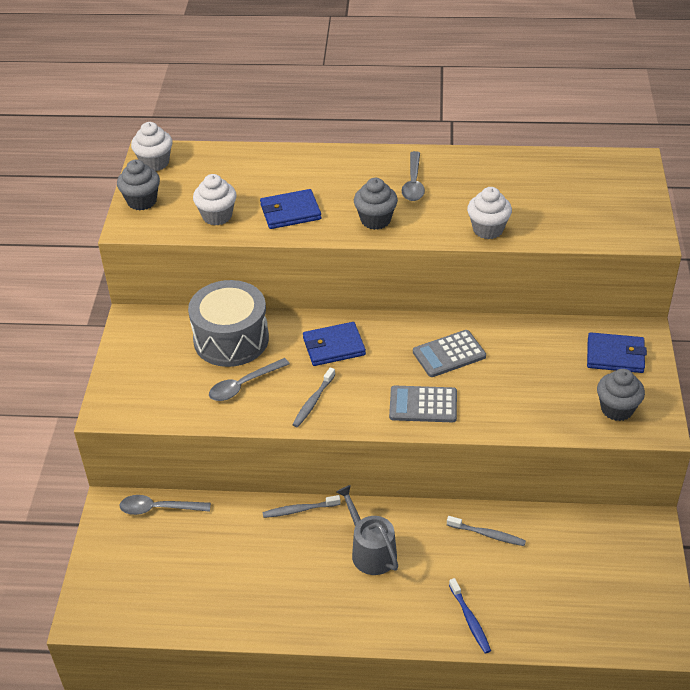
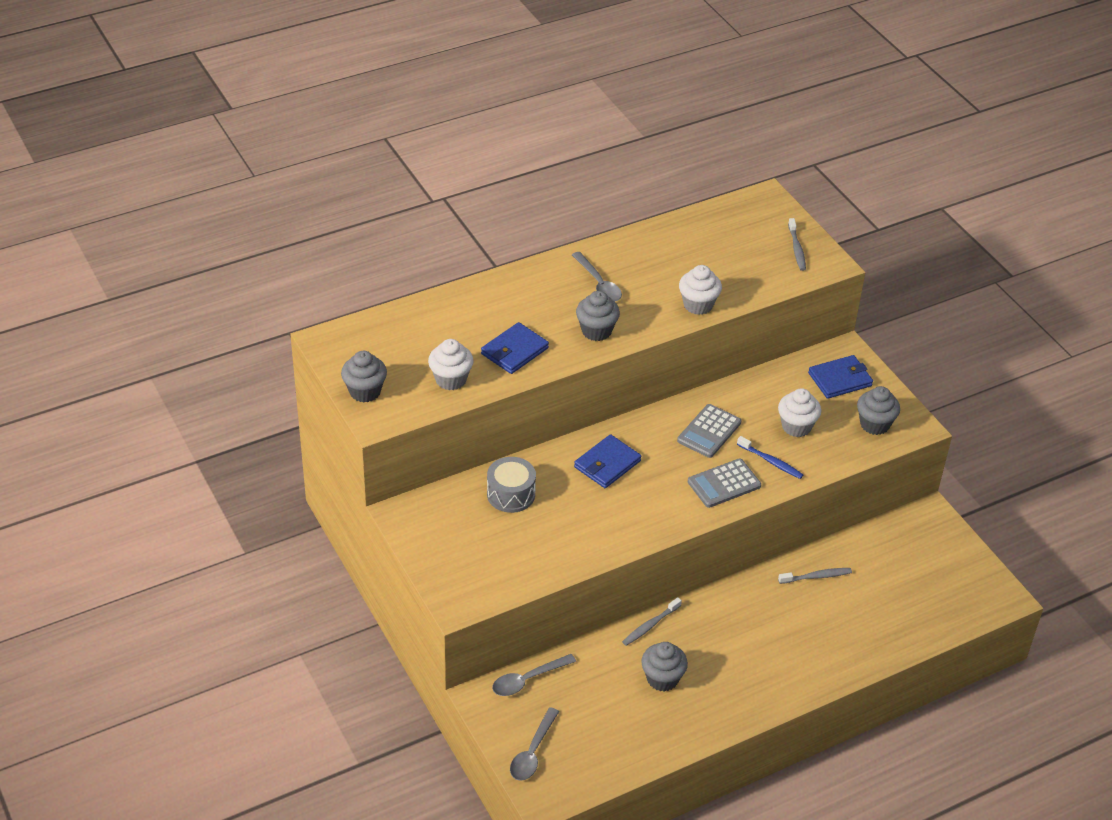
camera: 35 degrees left, 0 degrees up
white cupcake [131,122,173,171] -> white cupcake moved to [778,388,821,437]
grey drum [188,280,269,367] -> grey drum [487,457,536,513], size x0.62
grey spoon [209,358,290,401] -> grey spoon moved to [510,707,559,781]
grey toothbrush [292,367,335,427] -> grey toothbrush moved to [788,218,806,271]
grey watering can [336,485,398,575] -> none
blue toothbrush [449,578,491,653] -> blue toothbrush moved to [737,436,803,479]
none -> grey cupcake [641,642,688,692]

